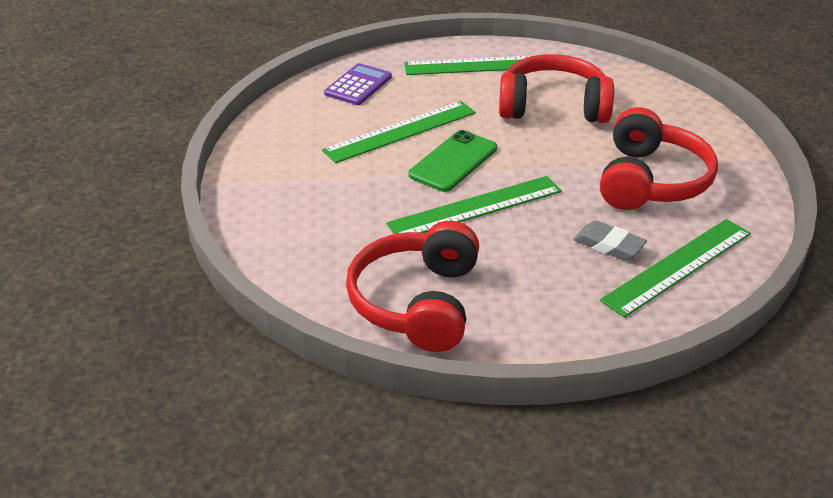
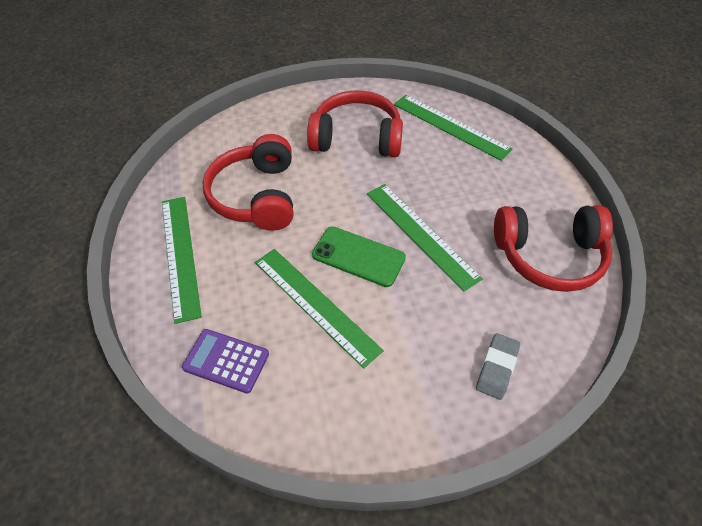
camera: 100 degrees left, 15 degrees up
grey eraser [573,220,647,260] -> grey eraser moved to [476,333,520,400]

